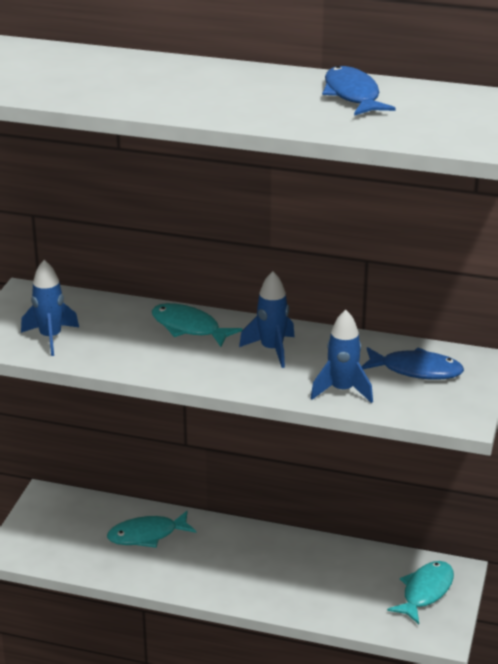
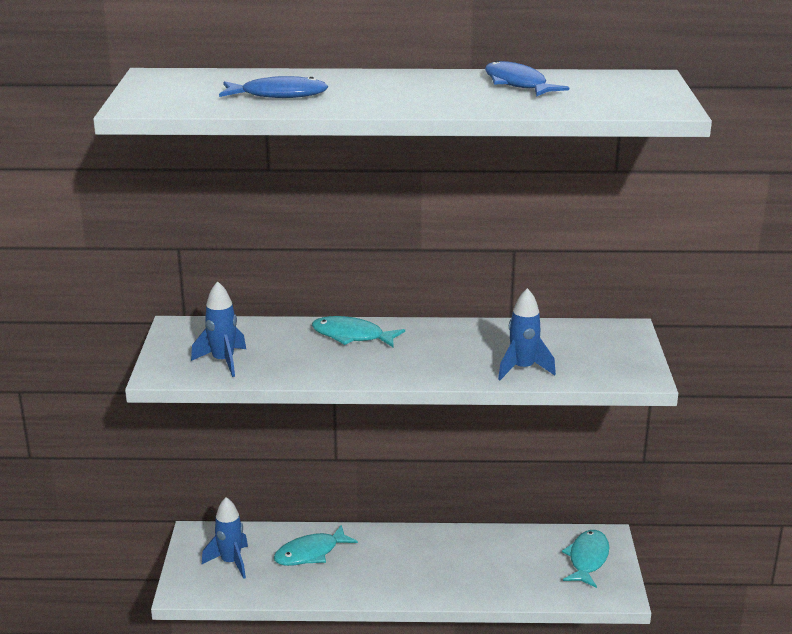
camera: 15 degrees left, 5 degrees down
blue rocket [239,271,295,368] -> blue rocket moved to [202,497,248,579]
blue fish [361,347,464,380] -> blue fish moved to [219,76,328,98]

